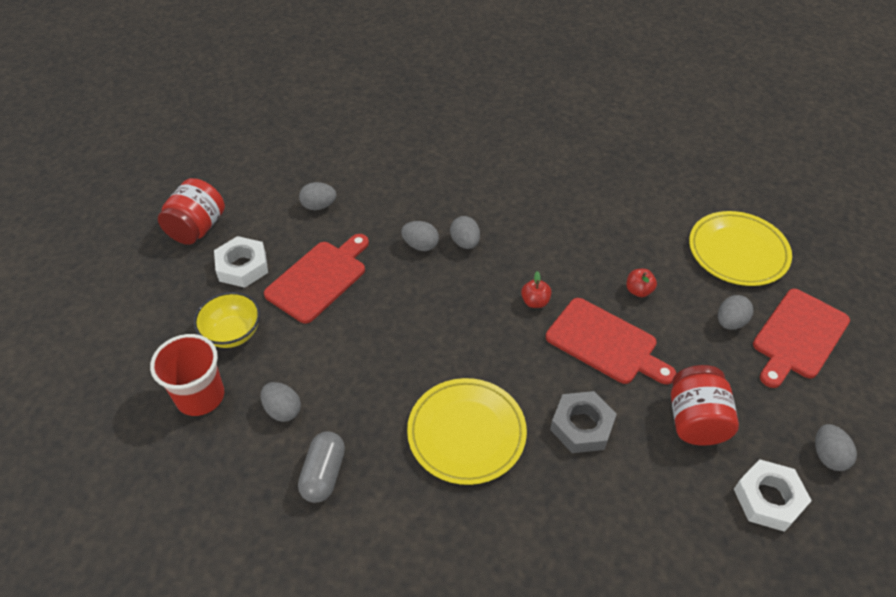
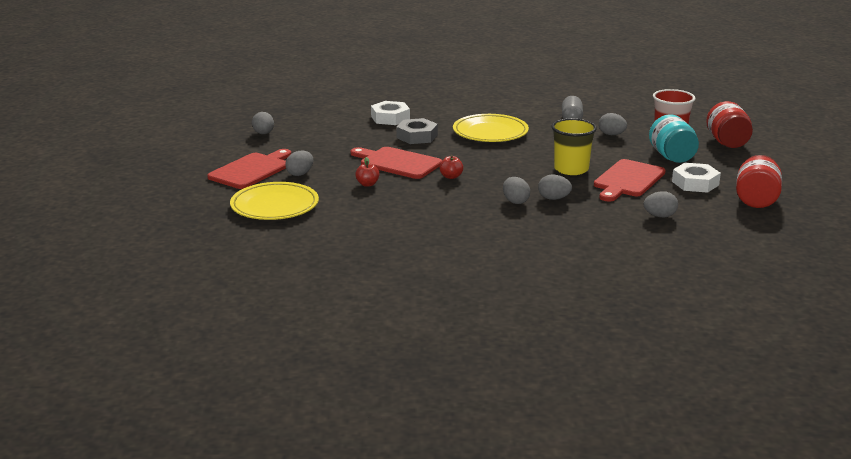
camera: 175 degrees right, 25 degrees down
yellow bowl [194,292,260,348] -> turquoise jar [649,114,699,163]
red jar [671,365,739,446] -> red jar moved to [706,101,753,148]
white nut [734,459,812,532] -> white nut moved to [371,101,410,125]
none -> yellow cup [551,118,597,175]

